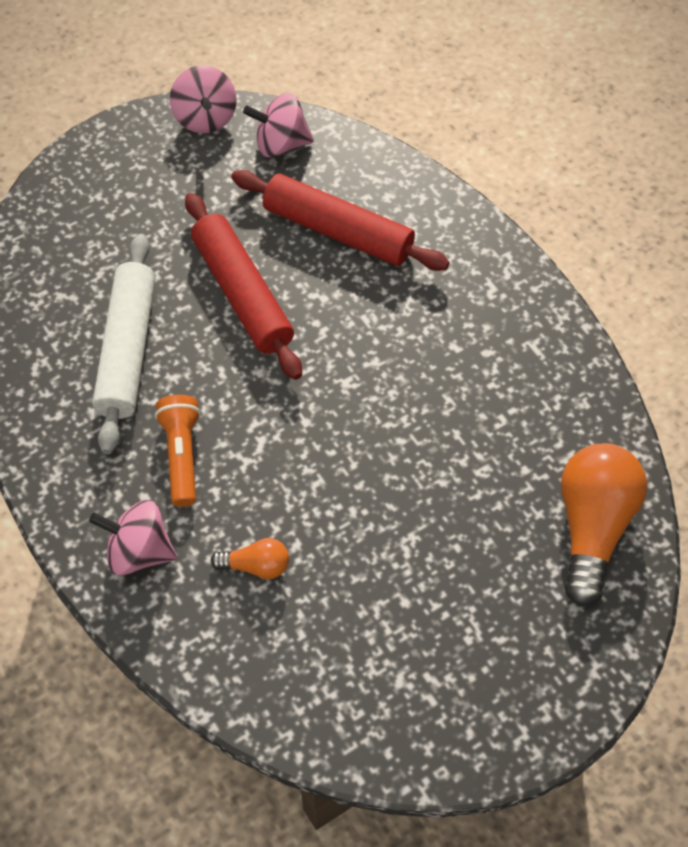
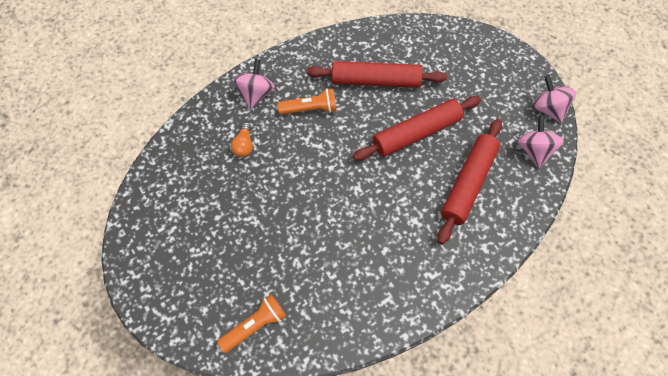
camera: 90 degrees right, 5 degrees up
white rolling pin [92,234,155,454] -> red rolling pin [307,61,447,88]
pink spinning top [170,65,237,133] -> pink spinning top turned 75 degrees clockwise [533,75,576,123]
orange light bulb [561,443,647,607] -> orange flashlight [217,294,286,353]

